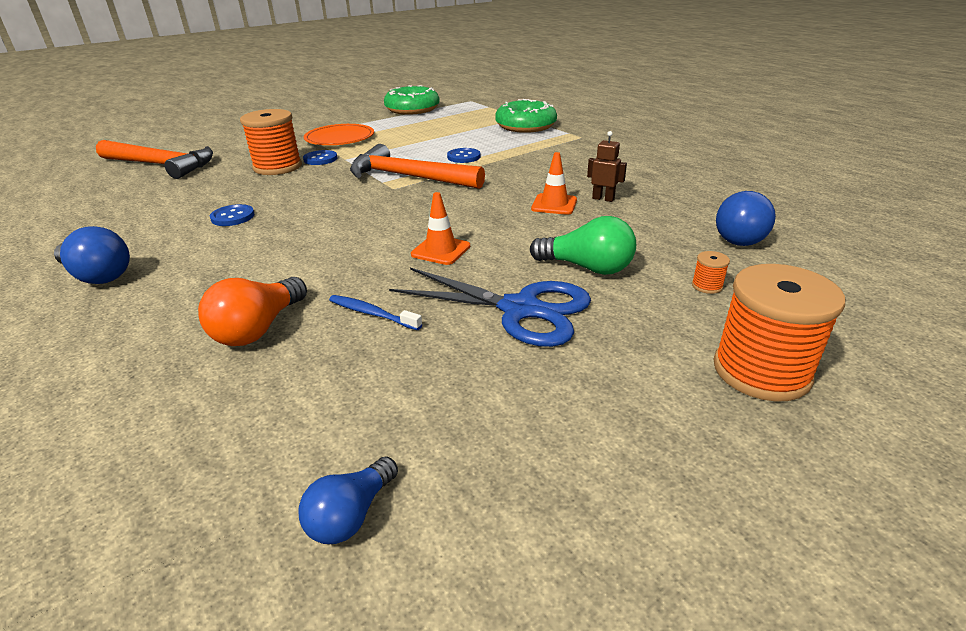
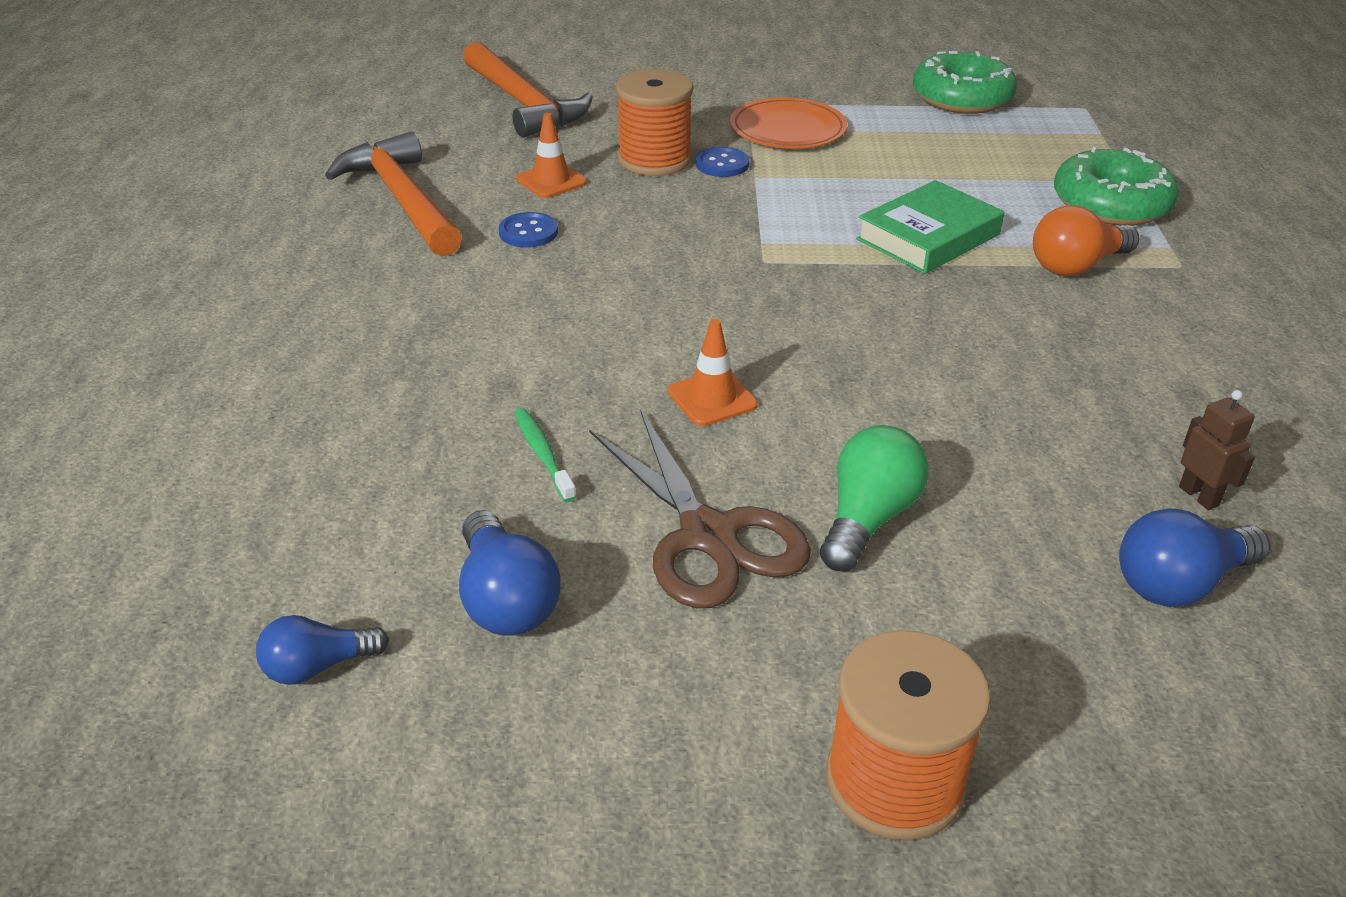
camera: 35 degrees right, 5 degrees up
blue light bulb [54,226,130,284] -> blue light bulb moved to [459,510,561,636]
orange light bulb [198,277,307,346] -> orange light bulb moved to [1033,205,1139,276]
blue toothbrush [329,295,422,330] -> green toothbrush [514,408,576,502]
orange hammer [350,144,485,189] -> orange hammer moved to [325,132,462,256]
blue scissors [389,268,591,347] -> brown scissors [589,409,811,608]
blue button [447,148,481,163] -> green book [856,180,1005,274]
green light bulb [530,216,636,275] -> green light bulb turned 120 degrees counterclockwise [820,425,929,571]
orange traffic cone [531,152,577,215] -> orange traffic cone moved to [516,113,587,198]
brown robot [587,131,627,202] -> brown robot moved to [1179,390,1255,510]
orange spool [692,251,730,294] -> none

